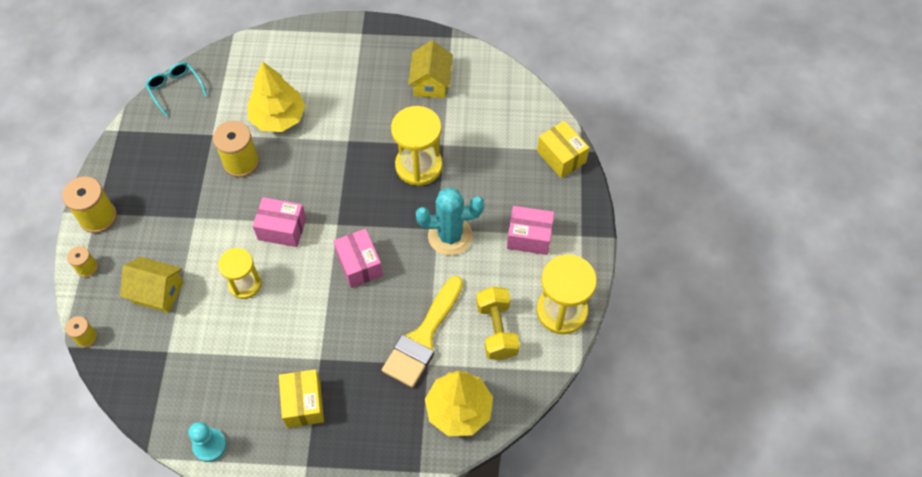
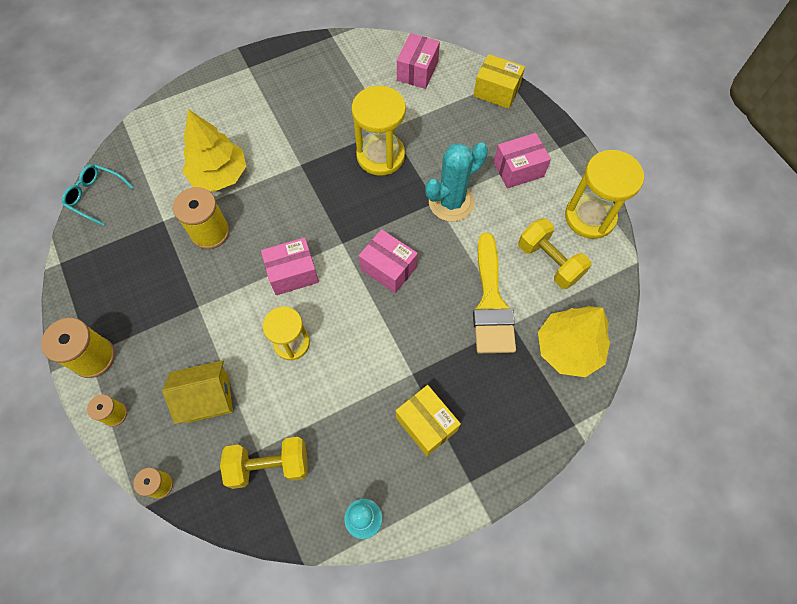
camera: 30 degrees left, 5 degrees up
yellow house [408,41,453,98] -> none
none -> yellow dumbbell [220,437,308,489]
none -> pink box [397,33,440,89]

